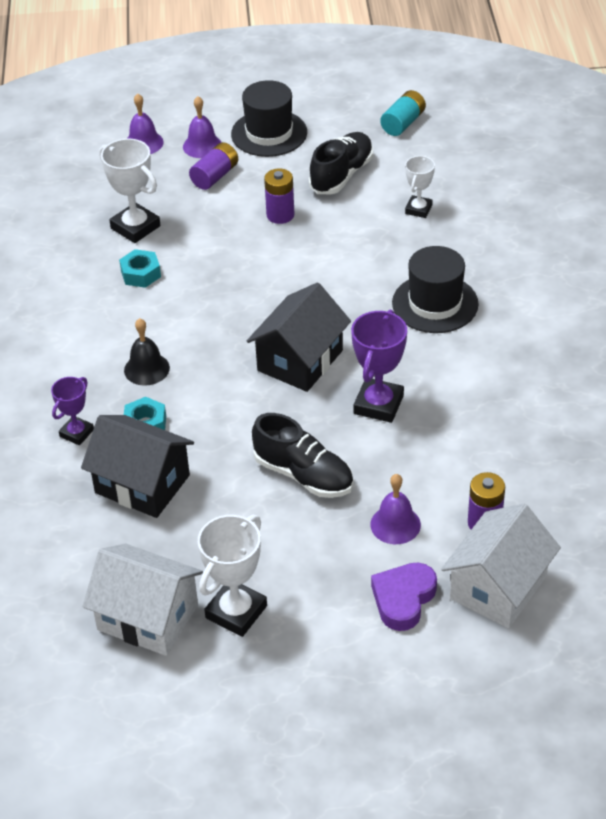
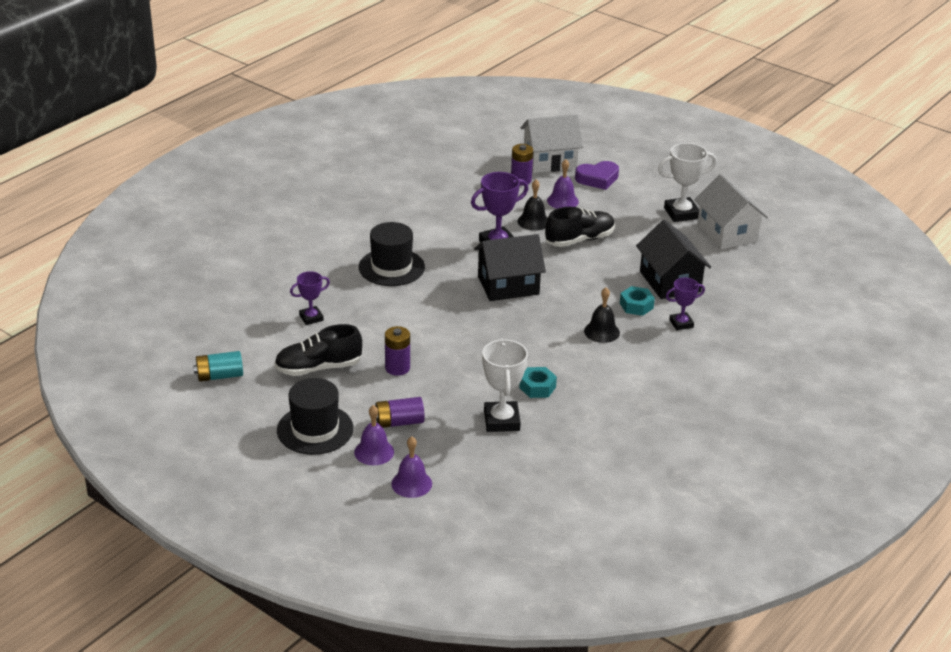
camera: 140 degrees left, 10 degrees down
black shoe [252,413,353,498] -> black shoe turned 75 degrees clockwise [545,207,615,247]
white trophy [405,156,435,218] -> purple trophy [290,271,330,325]
none -> black bell [518,180,548,231]

